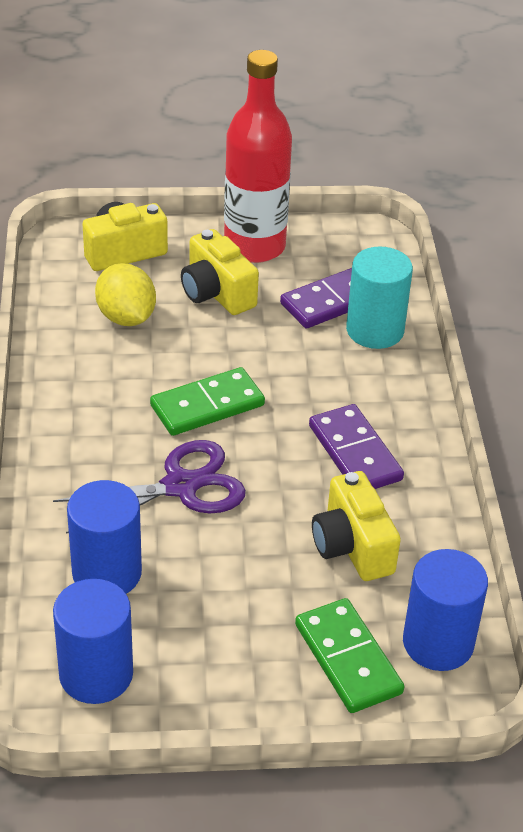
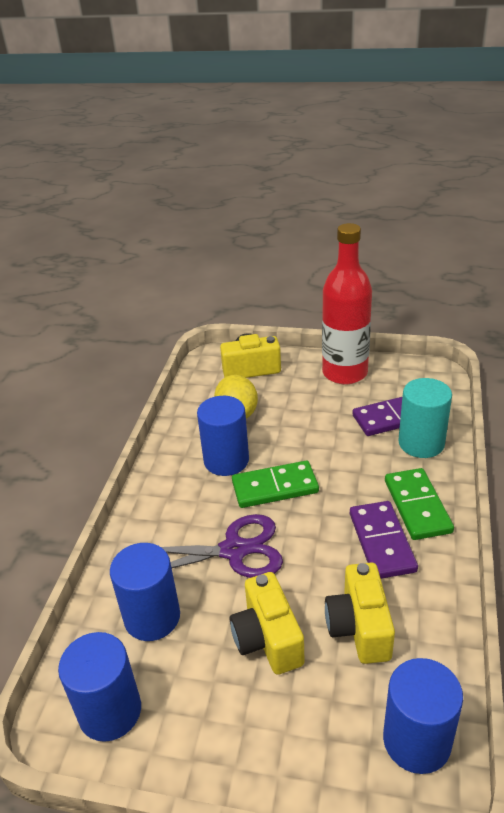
camera: 20 degrees right, 5 degrees down
yellow camera [181,229,259,315] -> yellow camera moved to [230,572,305,675]
green domino [295,598,405,713] -> green domino moved to [385,468,454,540]
none -> blue cylinder [197,396,249,476]

